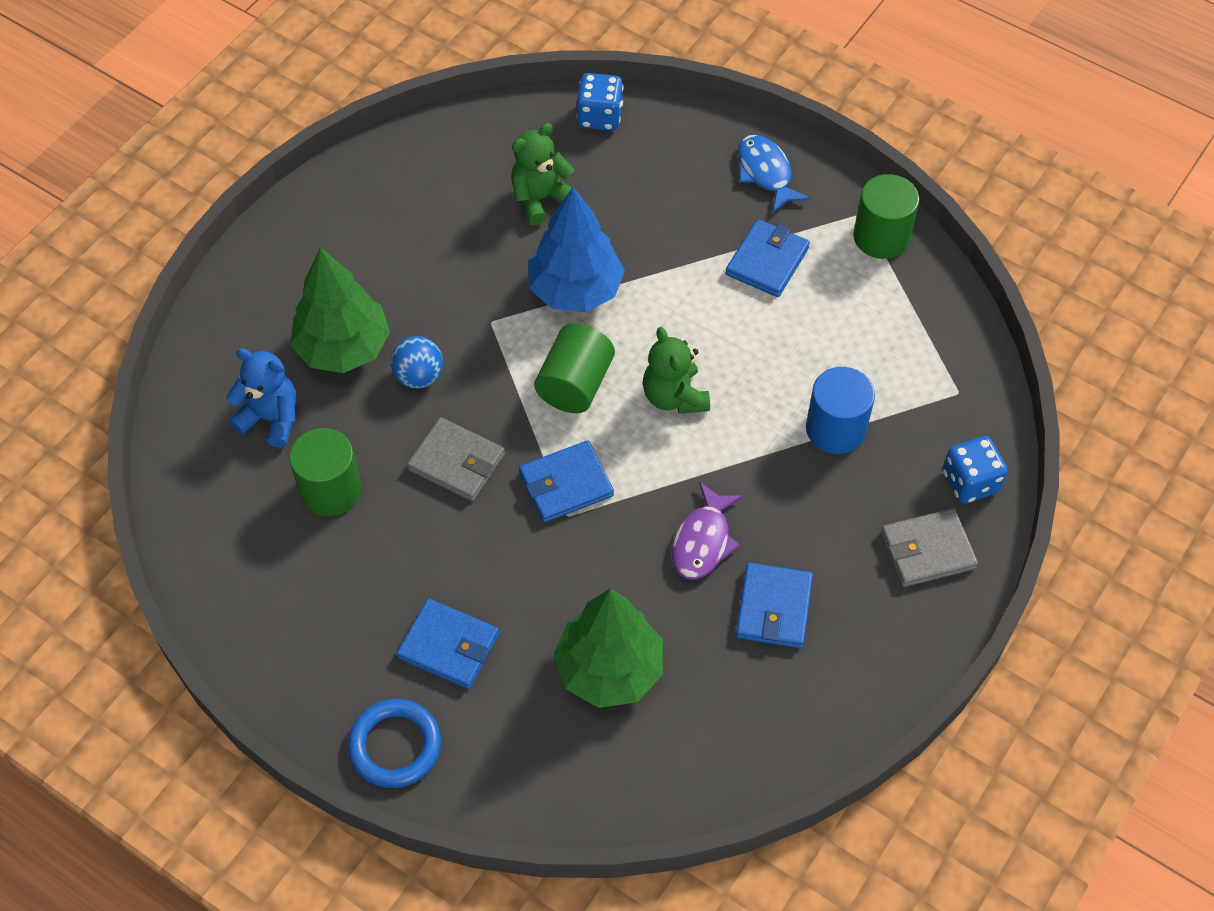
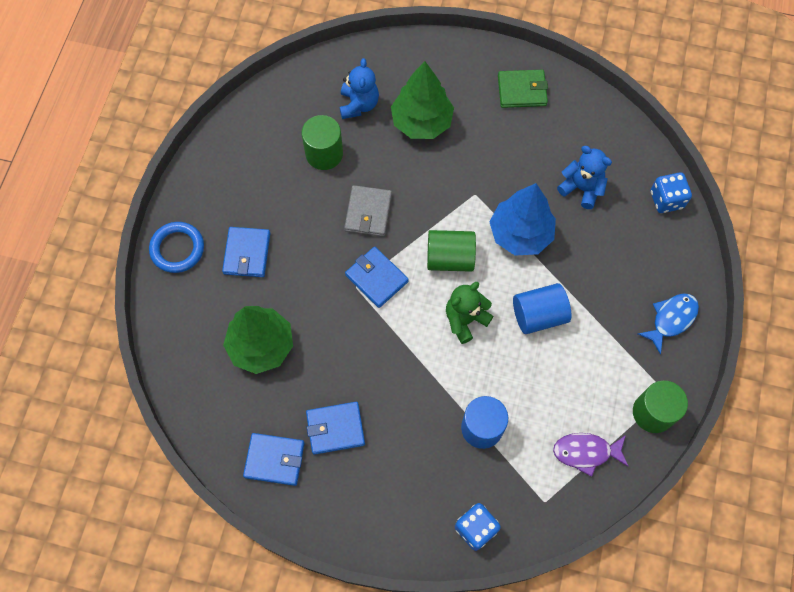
camera: 70 degrees right, 10 degrees up
blue ball [391,336,443,388] -> none
green teddy bear [511,123,574,226] -> blue teddy bear [557,146,612,209]
purple fish [672,482,743,580] -> purple fish moved to [553,433,629,477]
blue wallet [726,219,810,297] -> blue wallet moved to [243,433,305,486]
grey wallet [881,508,978,587] -> none
none -> green wallet [498,70,548,108]
none -> blue cylinder [513,283,571,334]

